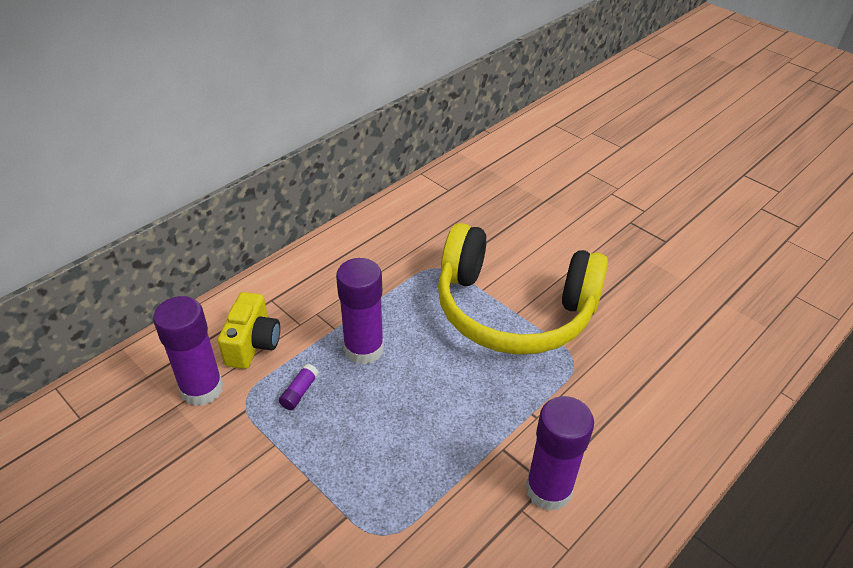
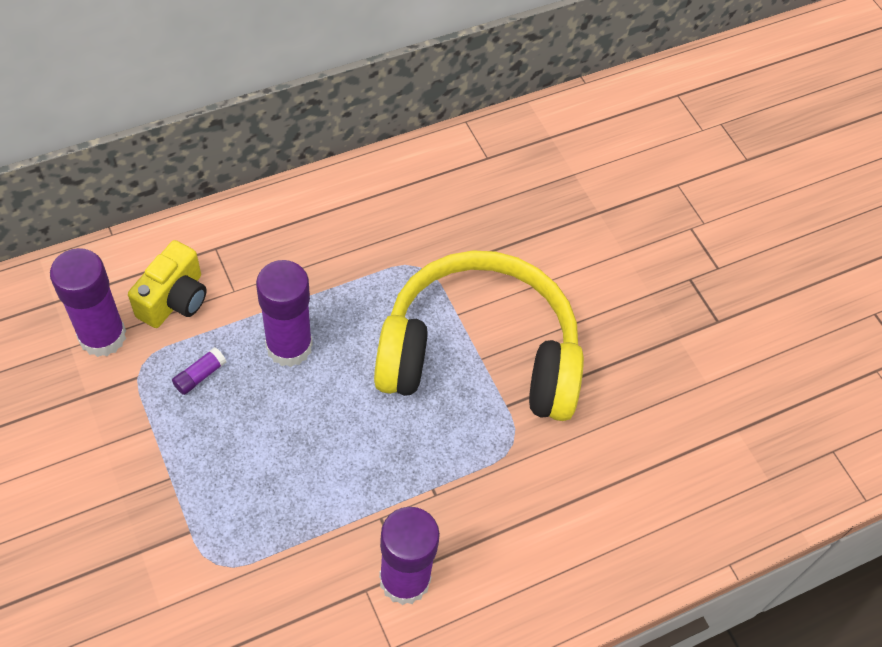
camera: 15 degrees right, 15 degrees up
yellow headphones [438,223,608,355] -> yellow headphones turned 150 degrees clockwise [374,250,584,421]

